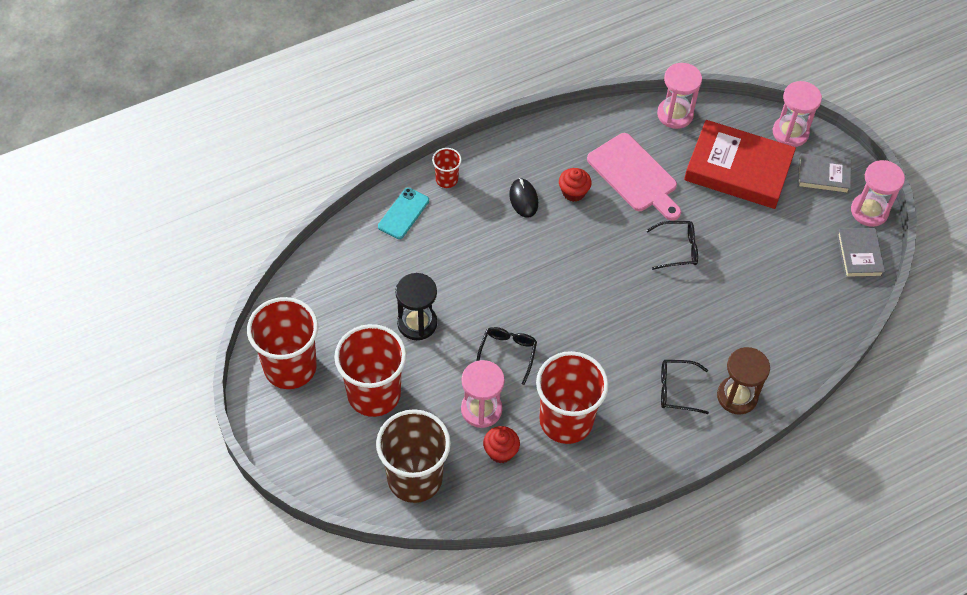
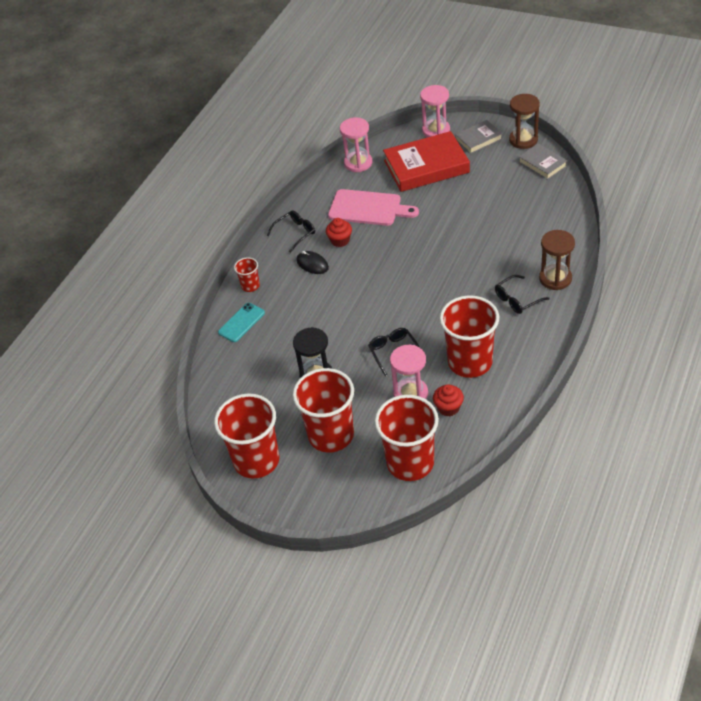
camera: 30 degrees left, 10 degrees down
brown cup [376,409,451,503] -> red cup [375,395,439,481]
turquoise phone [378,188,429,239] -> turquoise phone turned 45 degrees clockwise [218,303,265,342]
black glasses [646,221,698,270] -> black glasses moved to [267,210,315,253]
pink hourglass [851,160,905,227] -> brown hourglass [509,94,540,149]

